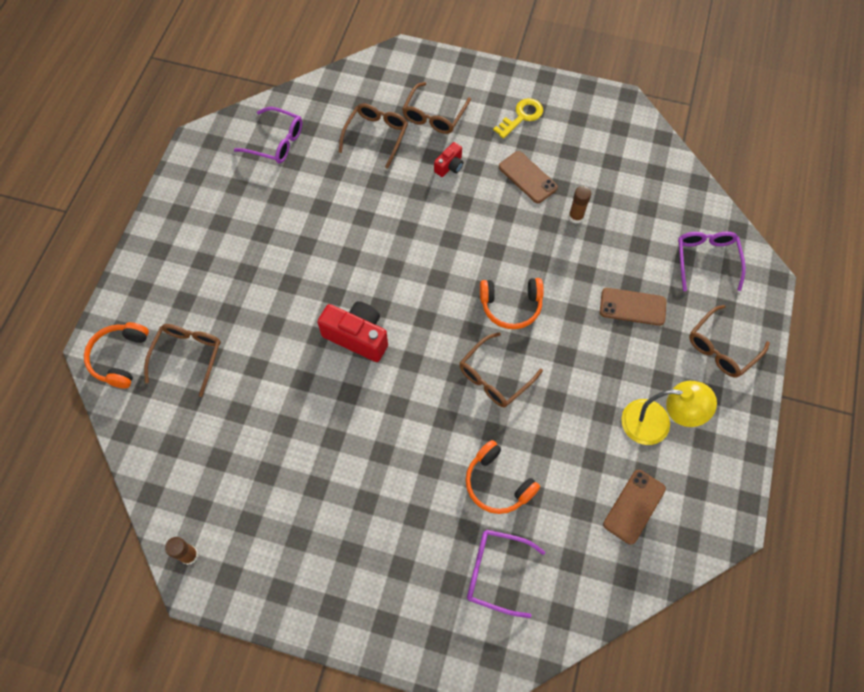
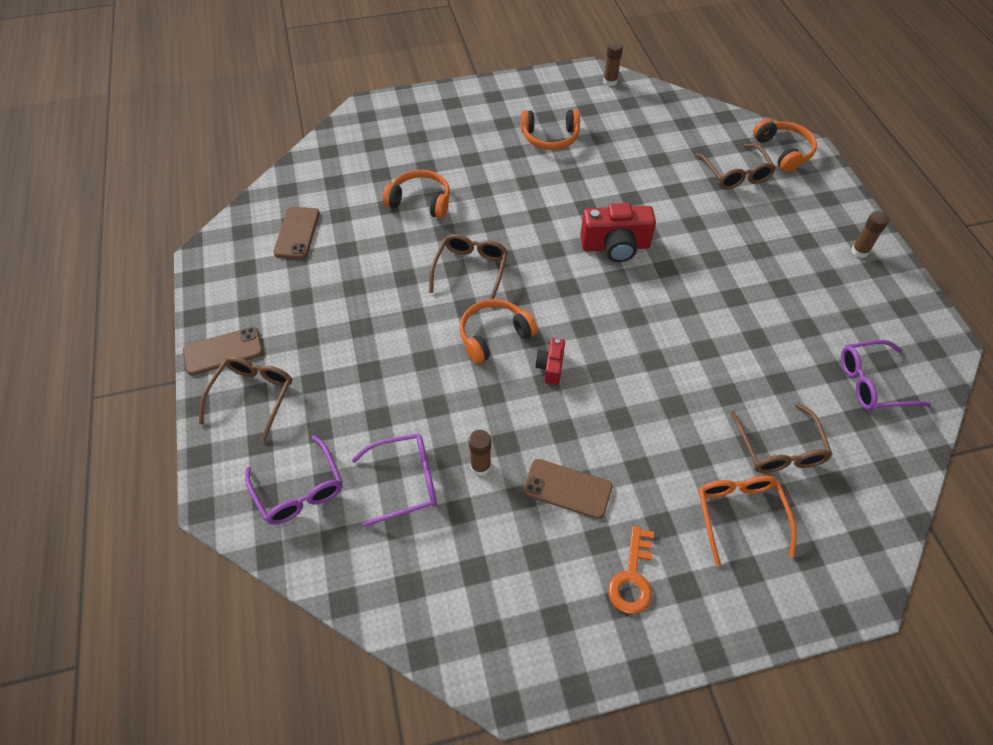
camera: 150 degrees right, 10 degrees down
brown glasses [402,82,471,134] -> orange glasses [698,476,797,566]
red camera [434,142,463,177] -> red camera moved to [535,338,565,384]
purple glasses [467,530,545,618] -> purple glasses moved to [351,433,437,527]
yellow key [493,98,543,139] -> orange key [608,526,654,614]
brown phone [600,288,667,326] -> brown phone moved to [183,327,263,375]
yellow lamp [621,381,717,445] -> none
none -> orange headphones [521,109,580,150]
none -> brown glue stick [851,211,889,258]

